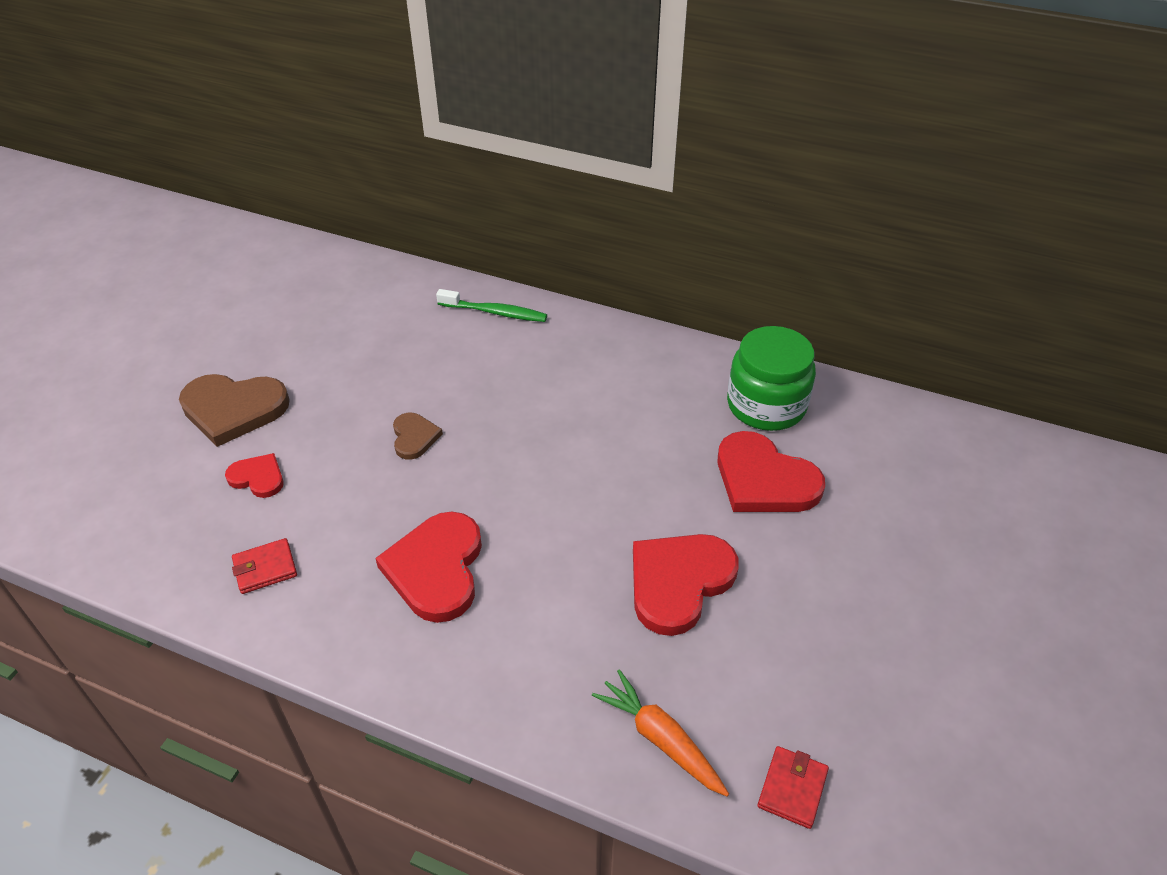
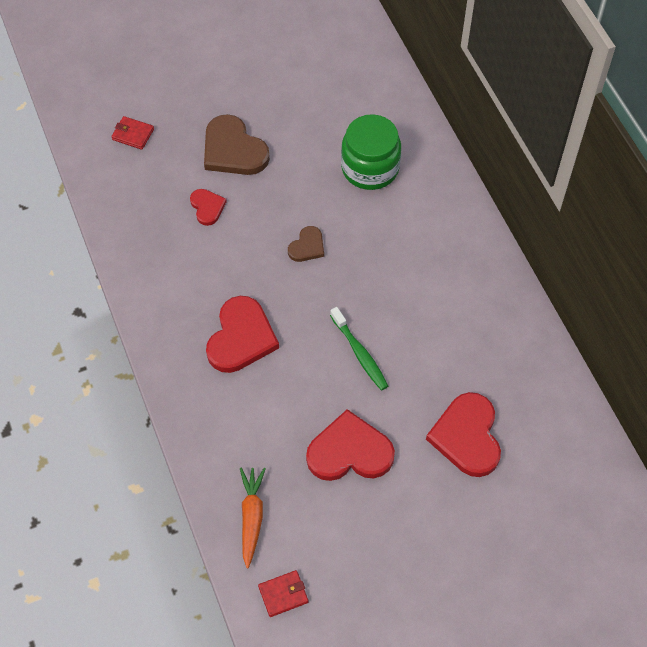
camera: 45 degrees right, 15 degrees up
red wallet [232,538,297,594] -> red wallet moved to [111,116,154,150]
red heart [375,512,482,623] -> red heart turned 150 degrees clockwise [206,296,279,373]
green toothbrush [436,289,547,322] -> green toothbrush moved to [330,307,388,391]
green jar [727,326,816,431] -> green jar moved to [341,114,401,190]

